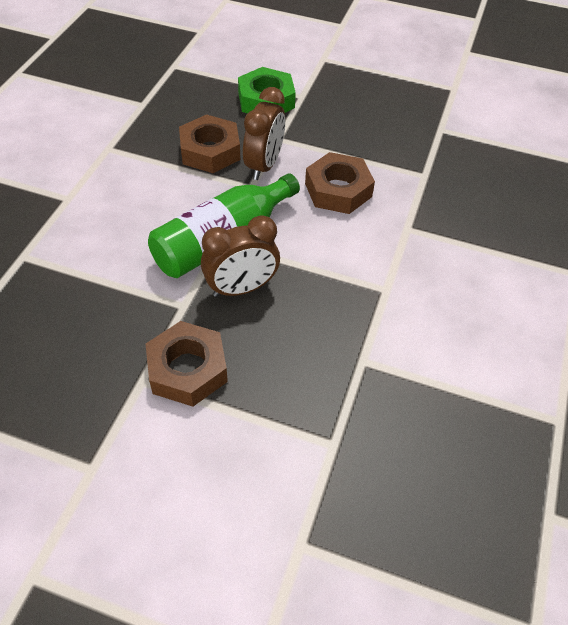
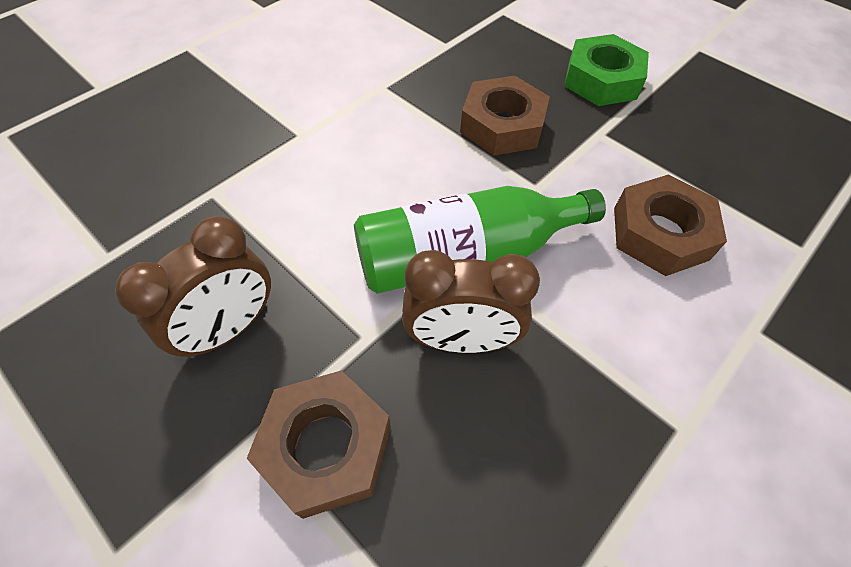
camera: 25 degrees right, 5 degrees up
brown clock [243,87,285,180] -> brown clock moved to [115,217,271,358]

